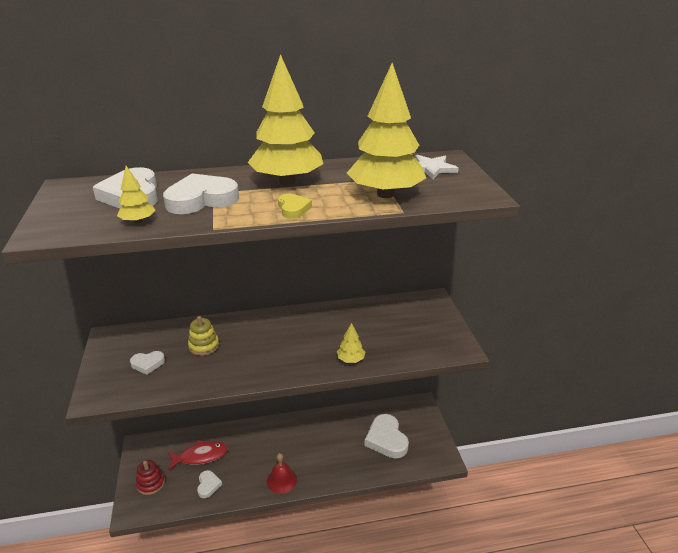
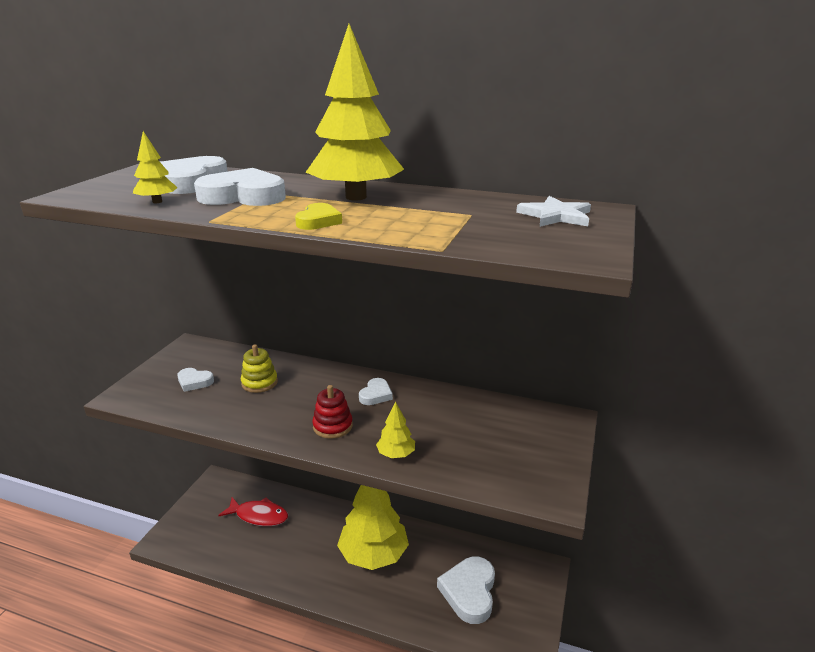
camera: 30 degrees right, 5 degrees down
red stacking toy [136,460,165,495] -> red stacking toy moved to [312,385,353,439]
white heart [197,470,222,498] -> white heart moved to [359,378,393,405]
red bell [267,453,297,493] -> none
yellow tree [347,63,426,198] -> yellow tree moved to [337,485,409,570]

